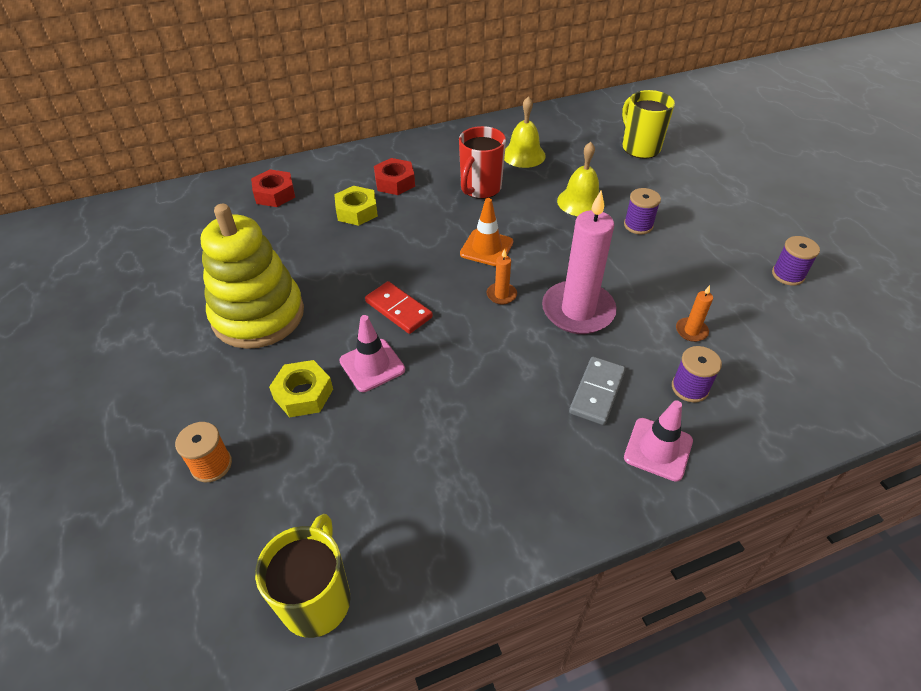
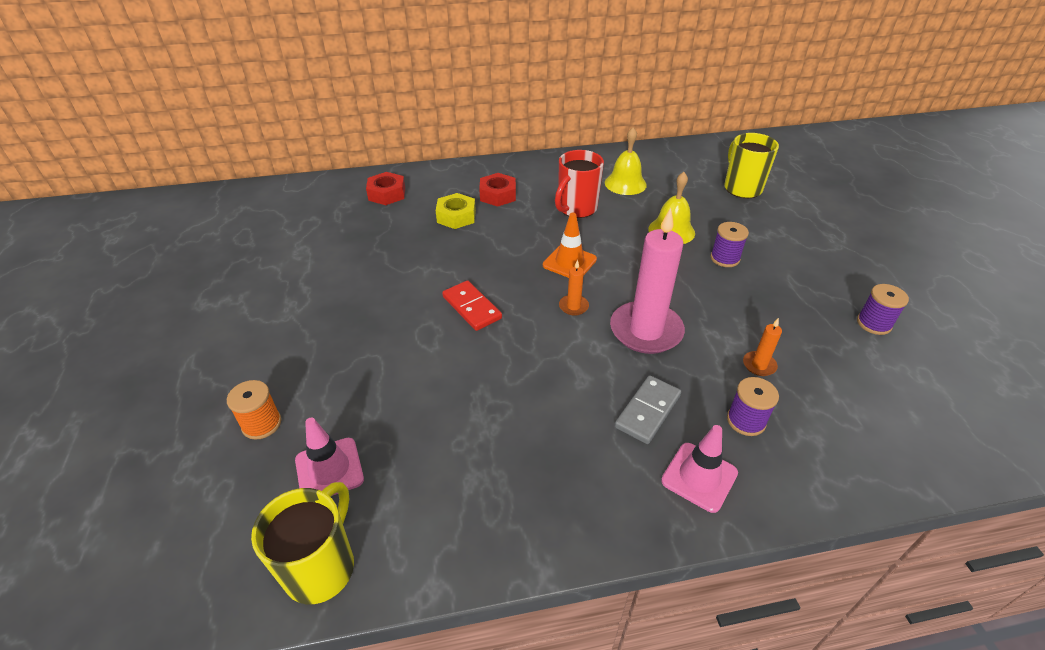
camera: 10 degrees right, 5 degrees down
yellow stacking toy [201,204,304,349] -> none
yellow nut [269,360,333,417] -> none
pink traffic cone [339,315,405,392] -> pink traffic cone moved to [295,418,364,496]

